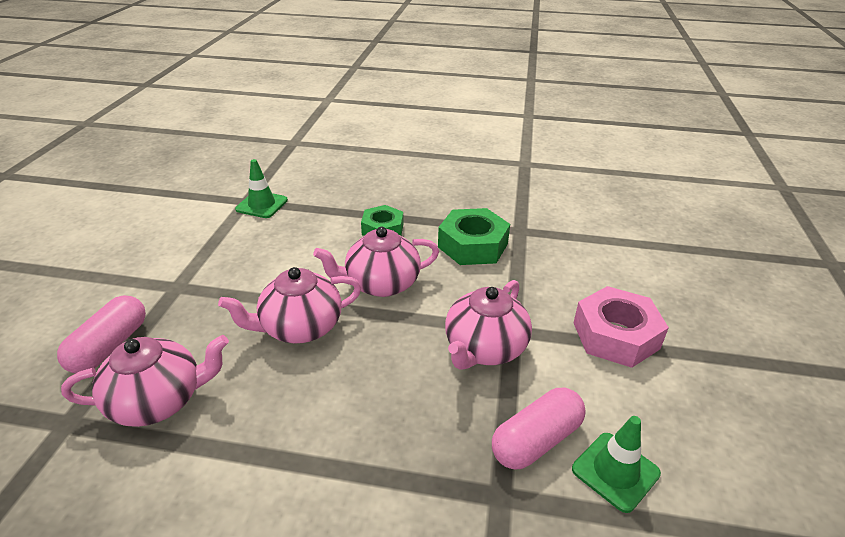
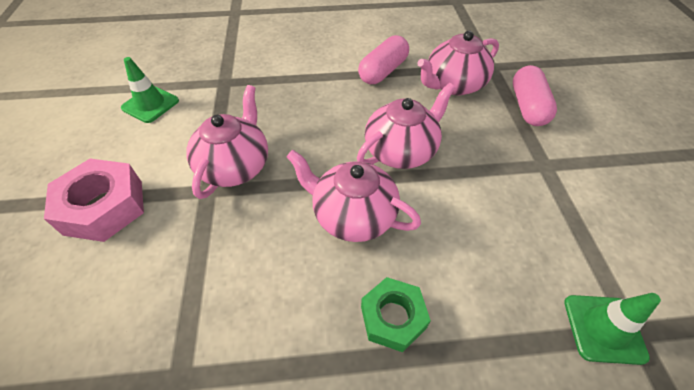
camera: 165 degrees right, 15 degrees up
pink teapot [313,227,439,297] -> pink teapot turned 120 degrees counterclockwise [286,150,421,242]
green nut [438,208,510,265] -> none
pink capsule [492,388,586,470] -> pink capsule moved to [358,35,409,84]

